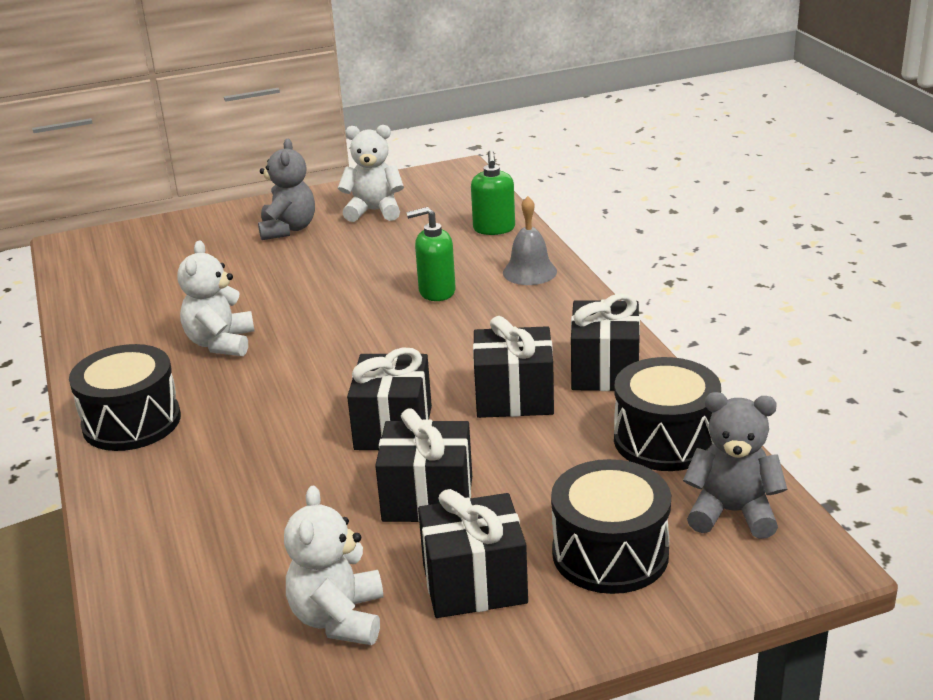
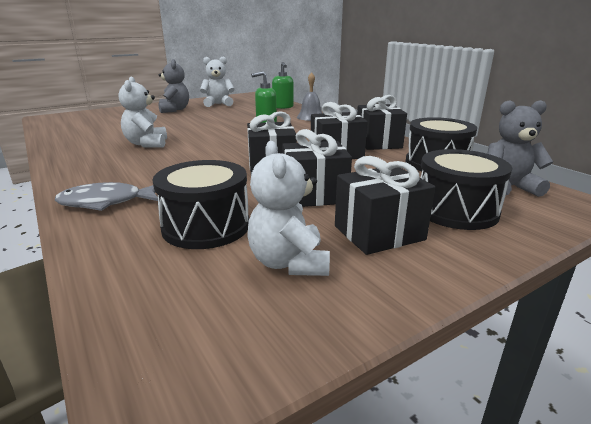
camera: 15 degrees left, 5 degrees down
black drum [69,344,181,451] -> black drum moved to [153,160,249,249]
none -> grey fish [55,182,158,211]

